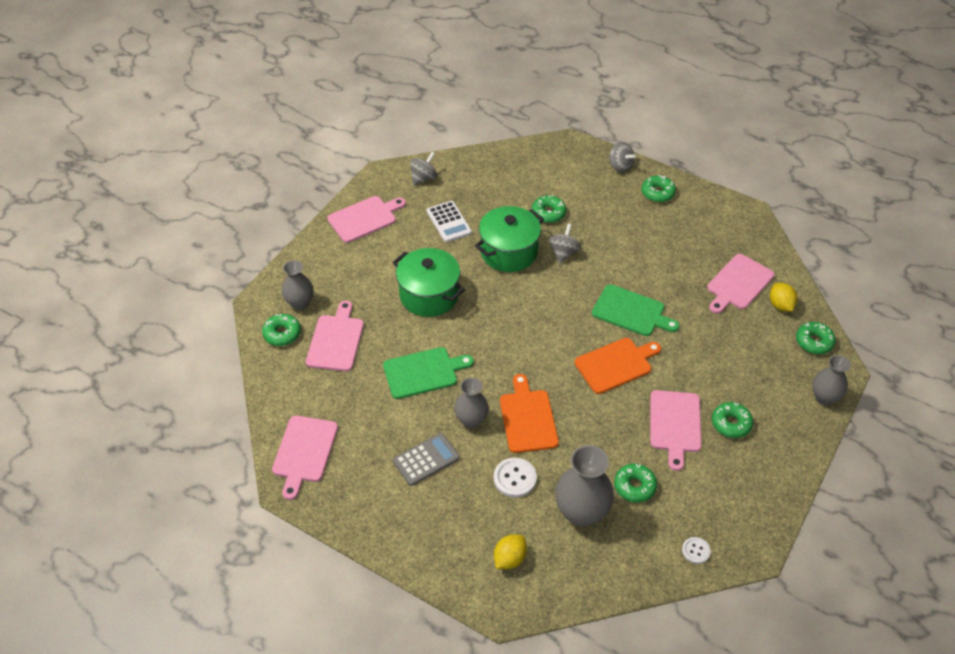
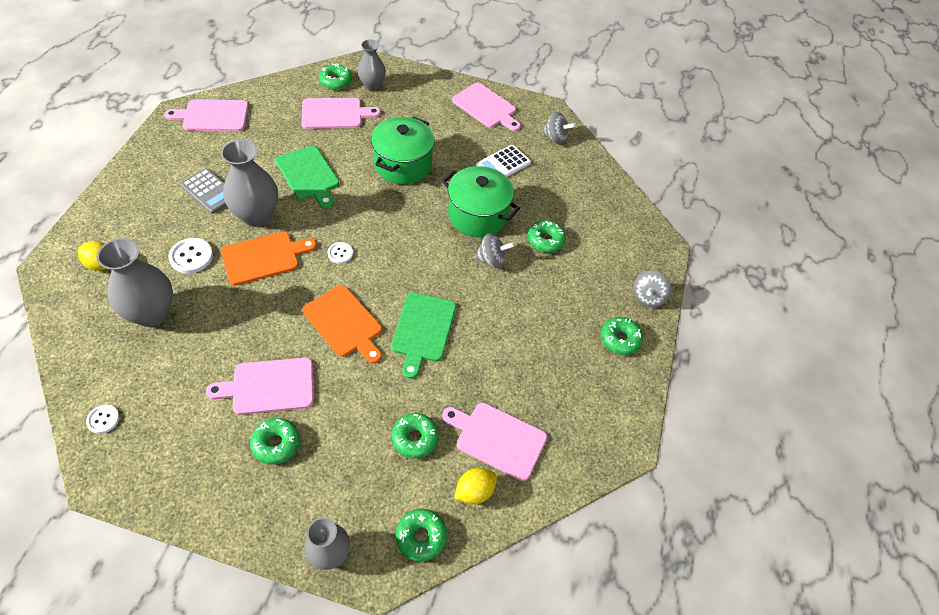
camera: 70 degrees right, 5 degrees up
grey vase [454,378,489,428] -> grey vase [221,139,278,227], size x1.57
green donut [614,464,657,503] -> green donut moved to [391,413,438,459]
none -> white button [328,242,353,264]

